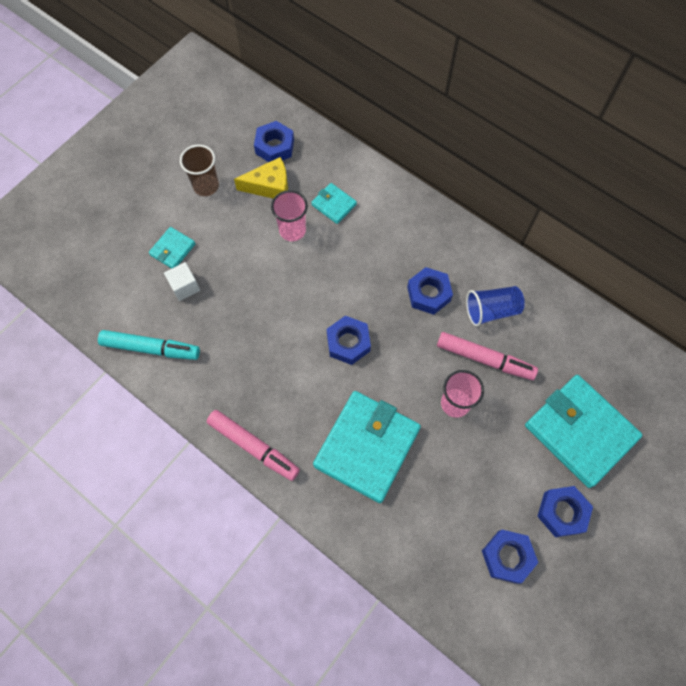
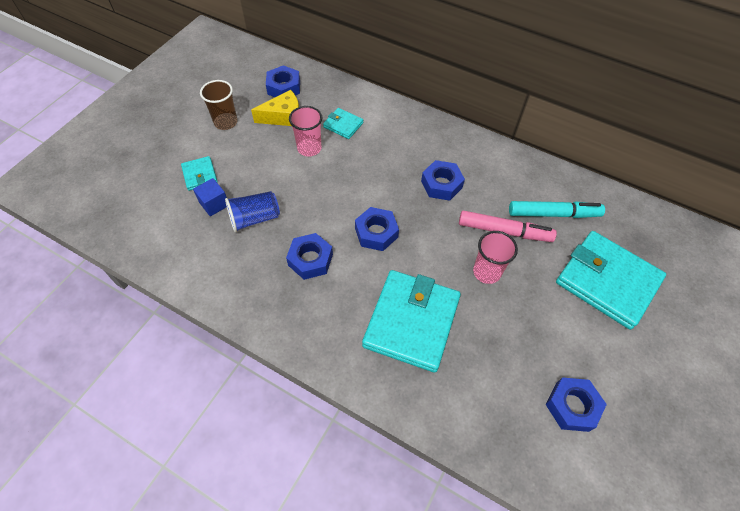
camera: 10 degrees left, 10 degrees down
turquoise marker [98,330,200,360] -> turquoise marker moved to [509,201,605,218]
turquoise wallet [149,227,196,268] -> turquoise wallet turned 45 degrees counterclockwise [181,156,218,191]
white cube [164,262,200,301] -> blue cube [193,178,227,216]
pink marker [207,410,300,481] -> none
blue cup [466,286,525,326] -> blue cup moved to [225,191,280,232]
blue nut [537,486,593,537] -> blue nut moved to [286,233,333,280]

